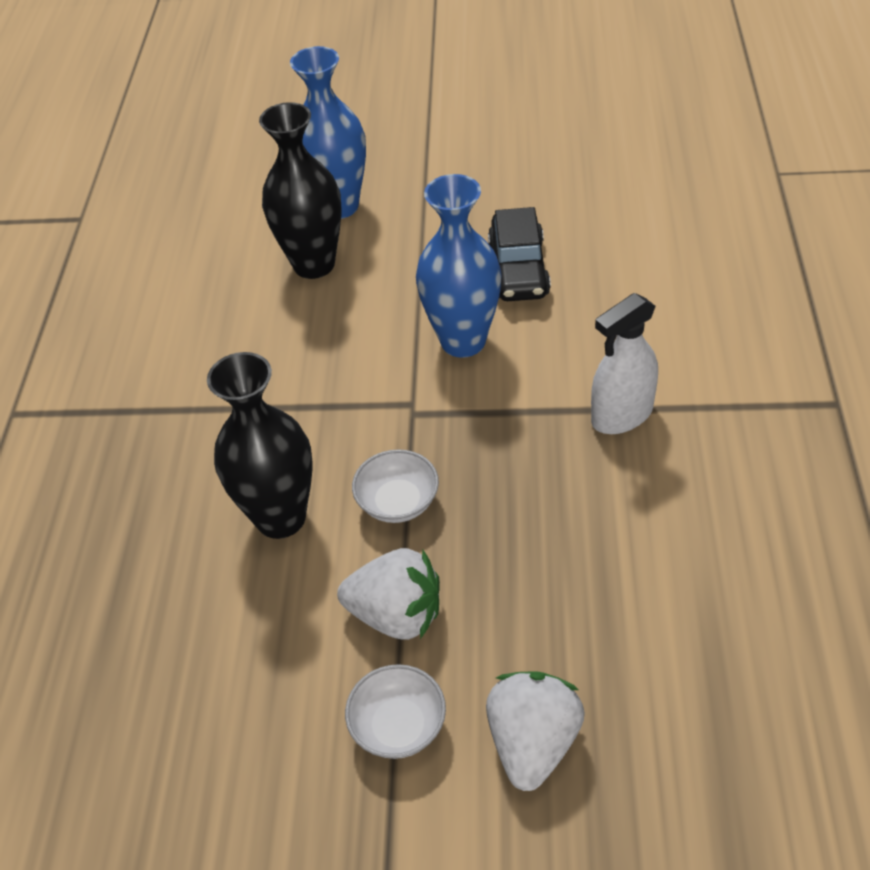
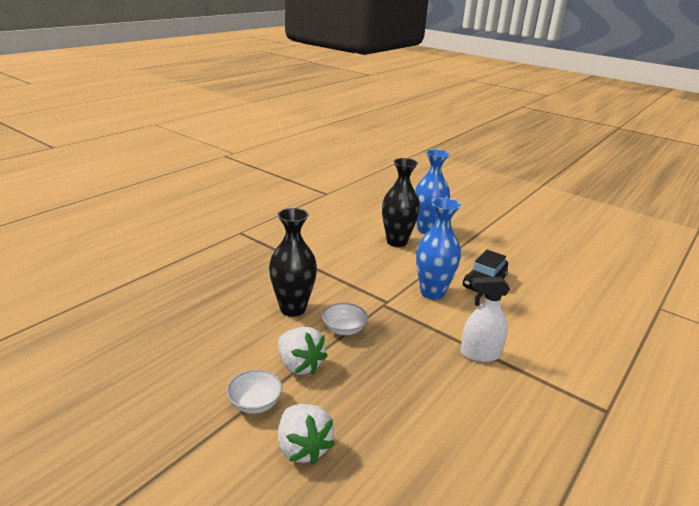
camera: 30 degrees right, 20 degrees down
white strawberry [486,671,585,791] -> white strawberry turned 105 degrees clockwise [278,404,335,465]

